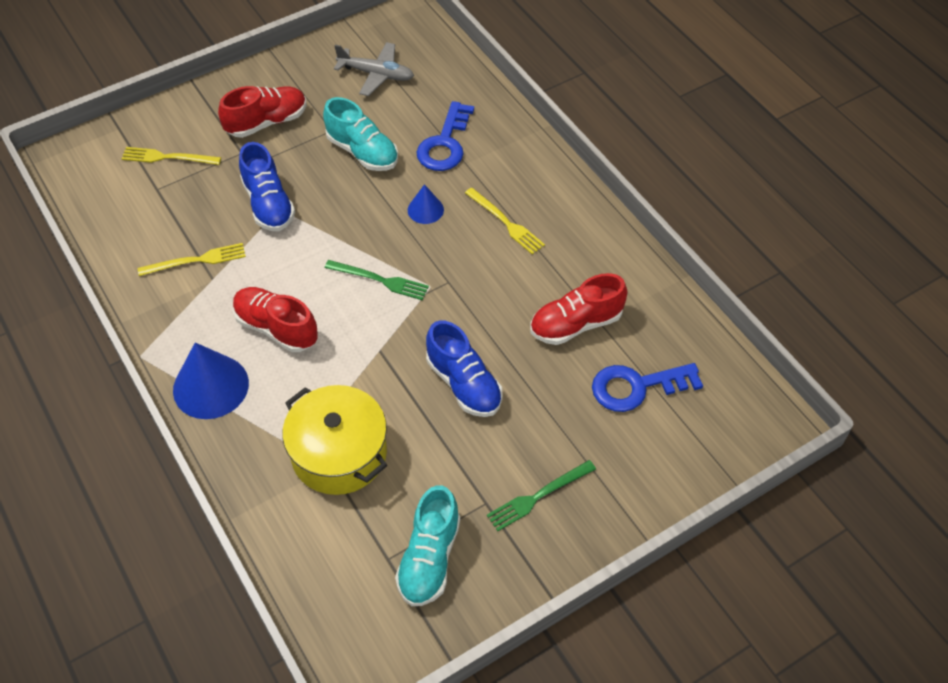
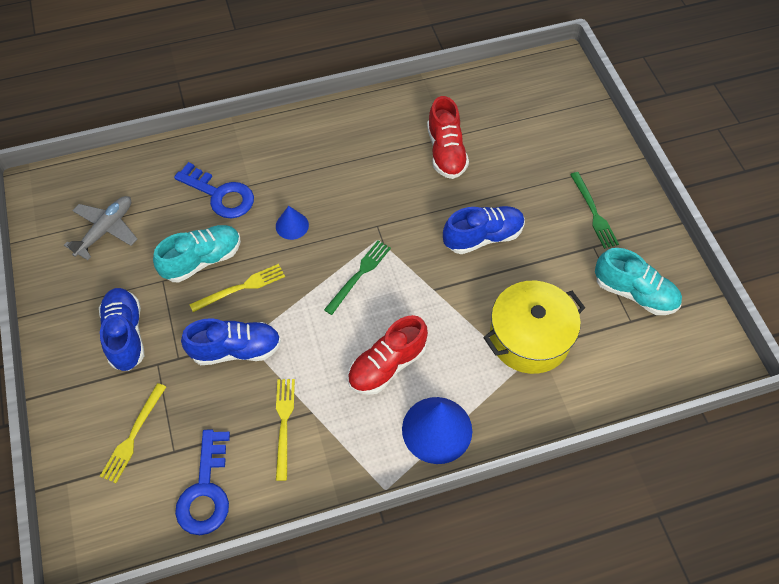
camera: 75 degrees left, 5 degrees up
red shoe [218,86,306,138] -> blue shoe [99,288,144,371]
yellow fork [465,188,545,255] -> yellow fork moved to [189,264,285,312]
blue key [592,363,703,412] -> blue key moved to [175,429,230,535]

